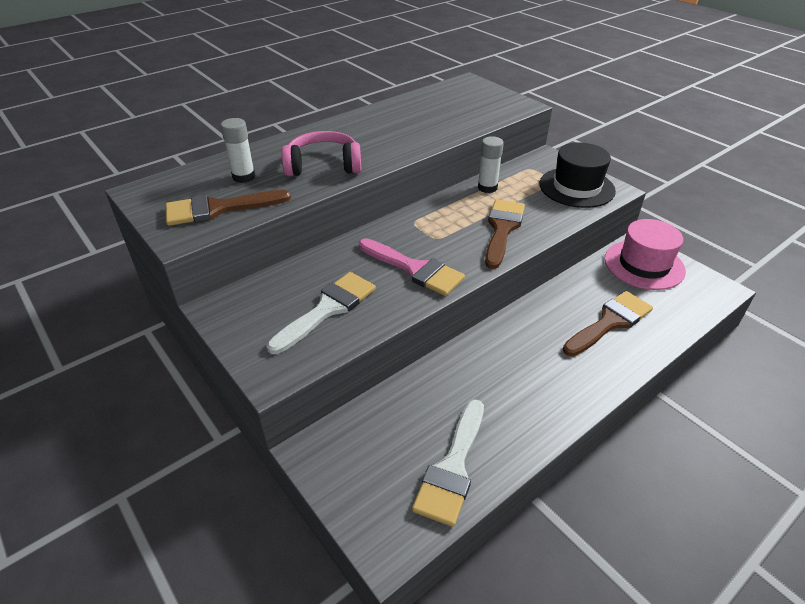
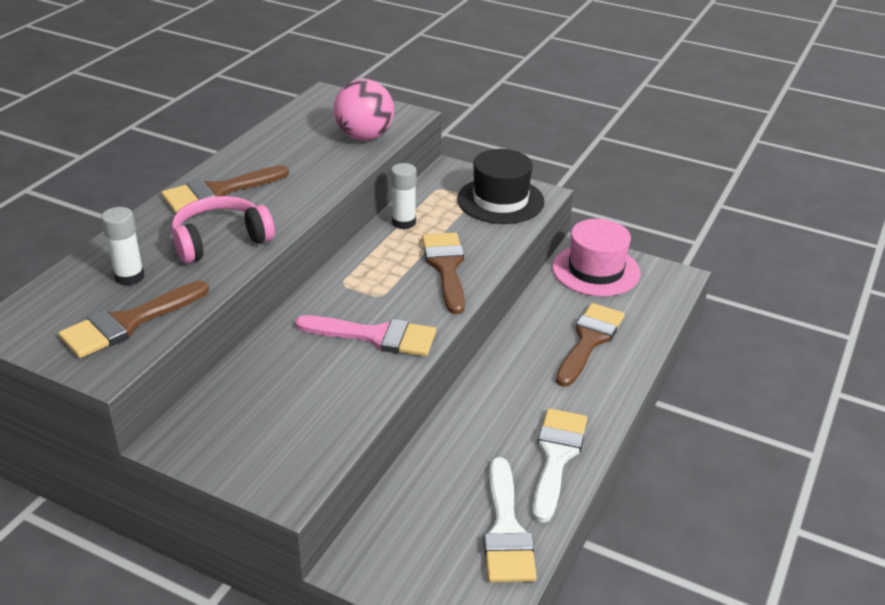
camera: 25 degrees left, 5 degrees down
white brush [267,272,376,354] -> white brush moved to [533,408,587,523]
none -> brown brush [161,165,289,213]
none -> pink ball [334,79,394,141]

